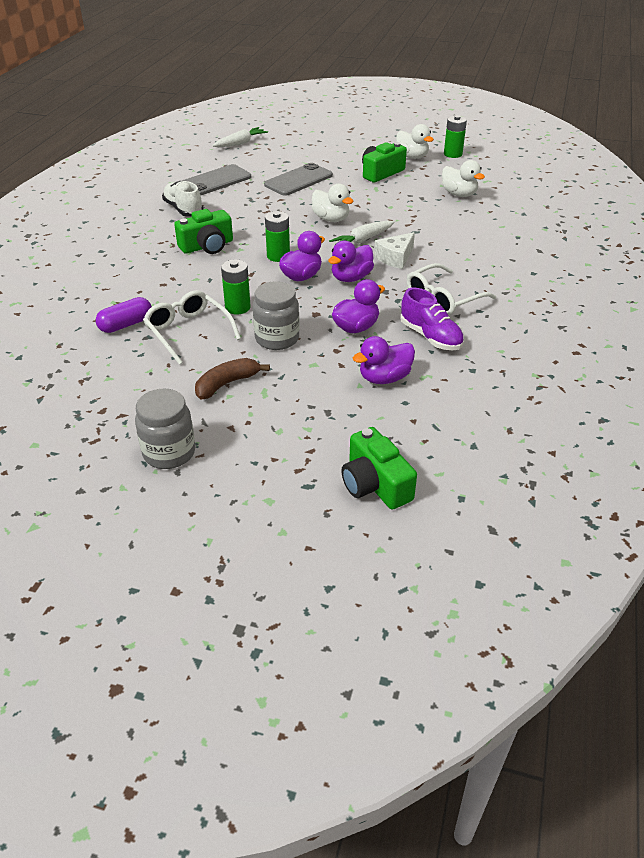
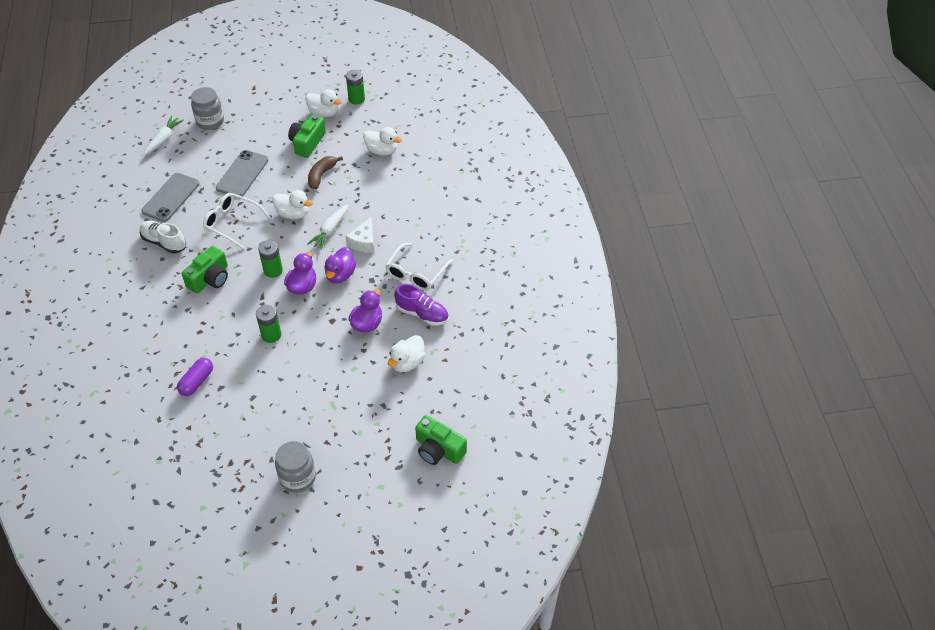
camera: 25 degrees left, 10 degrees up
white glasses [143,290,241,365] -> white glasses moved to [203,193,271,249]
brown banana [195,358,270,400] -> brown banana moved to [308,156,343,189]
grey jar [253,281,300,350] -> grey jar moved to [191,87,224,130]
purple duck [353,336,415,384] -> white duck [388,335,426,372]

